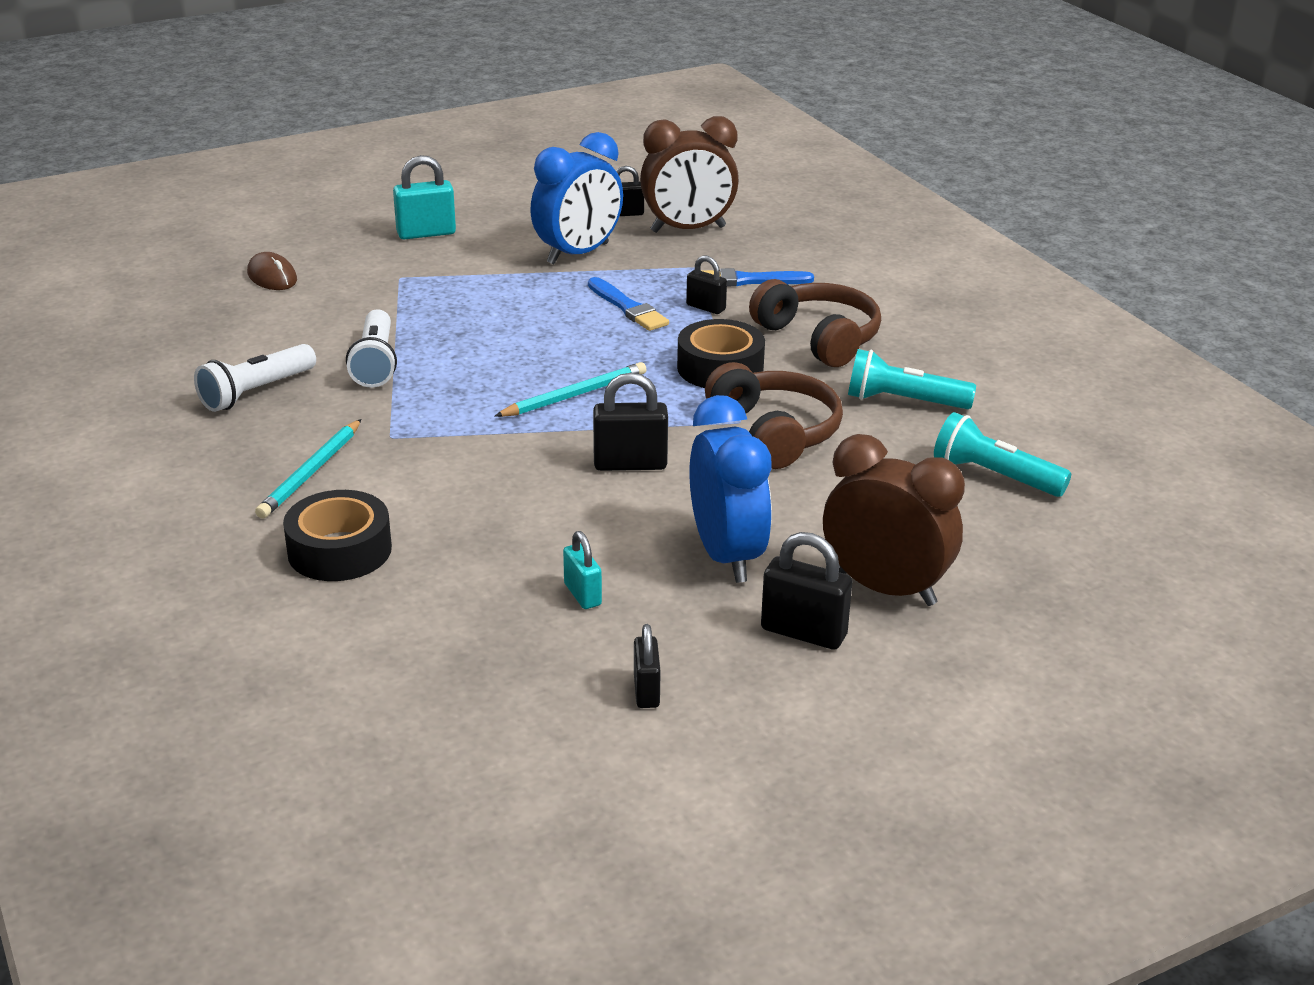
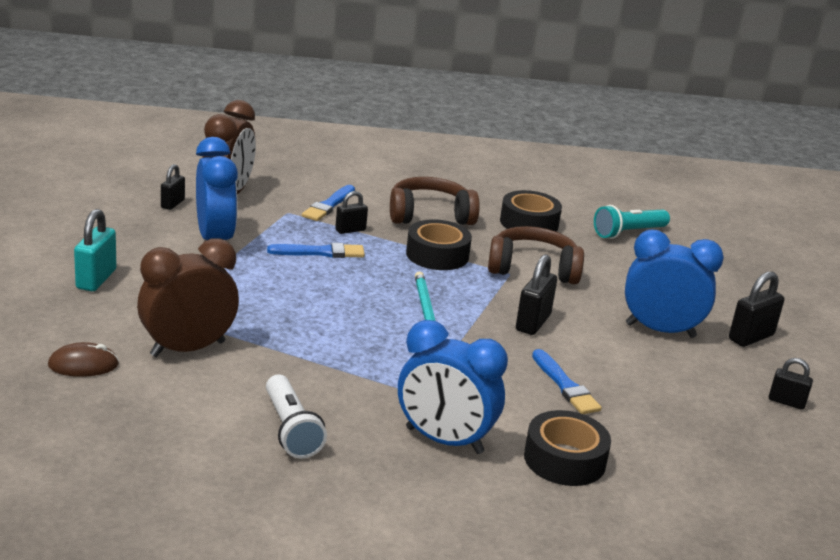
camera: 65 degrees left, 5 degrees down
turquoise pencil [255,419,362,518] -> blue clock [398,320,508,454]
white flashlight [346,309,397,388] -> none
turquoise padlock [563,531,602,609] -> none
brown clock [823,434,965,606] -> brown clock moved to [137,238,239,357]
turquoise flashlight [848,349,976,409] -> black tape [500,190,562,231]
none -> blue brush [532,349,602,414]

